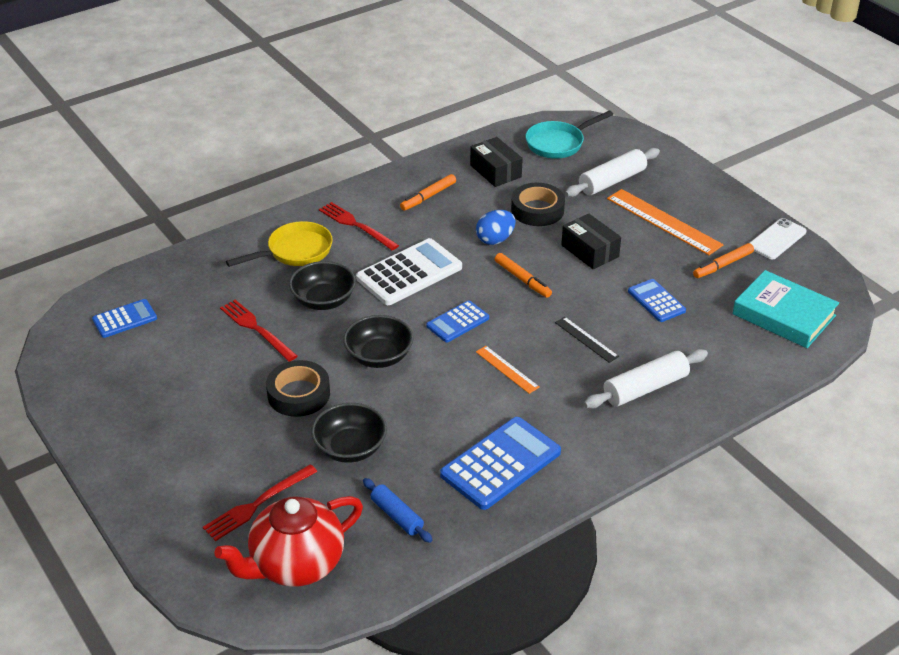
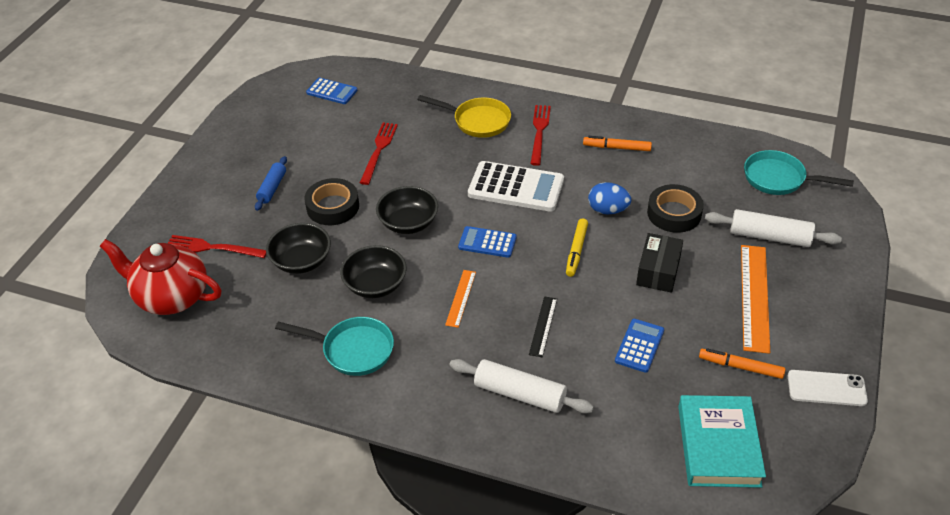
camera: 55 degrees right, 5 degrees up
black bowl [289,261,356,310] -> black bowl moved to [340,245,407,298]
blue rolling pin [363,478,432,543] -> blue rolling pin moved to [255,156,287,211]
blue calculator [440,417,561,510] -> turquoise pan [275,317,394,376]
black box [470,137,523,187] -> none
orange marker [495,253,552,298] -> yellow marker [566,218,588,277]

